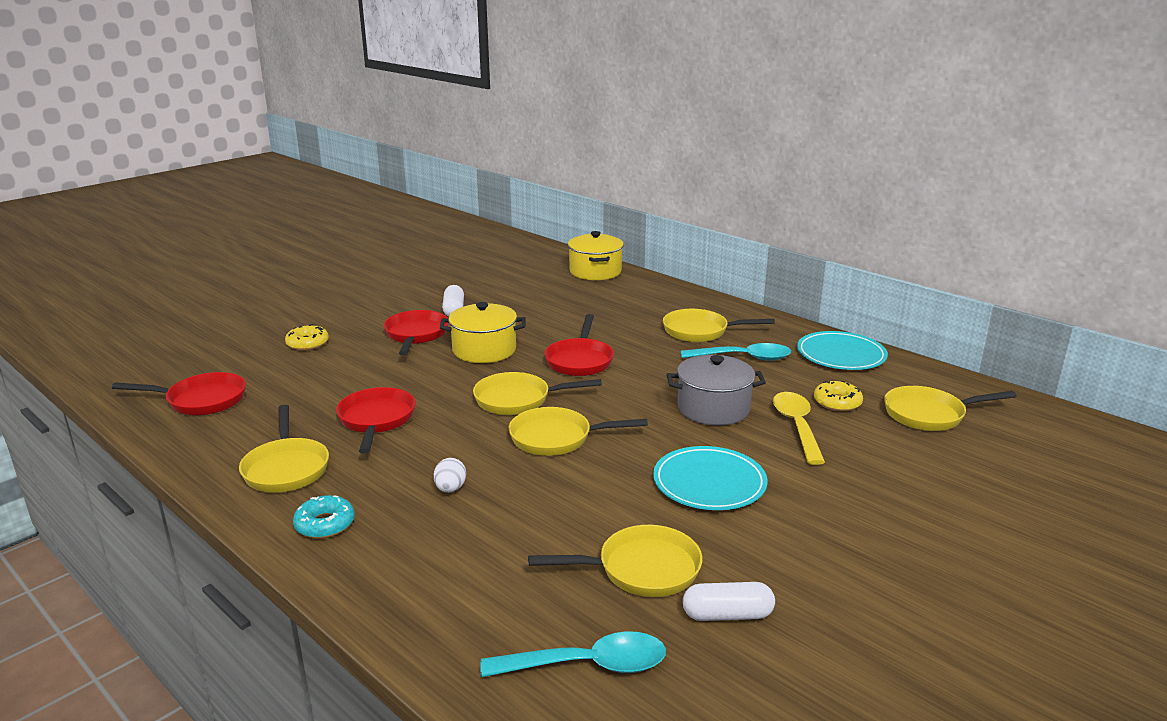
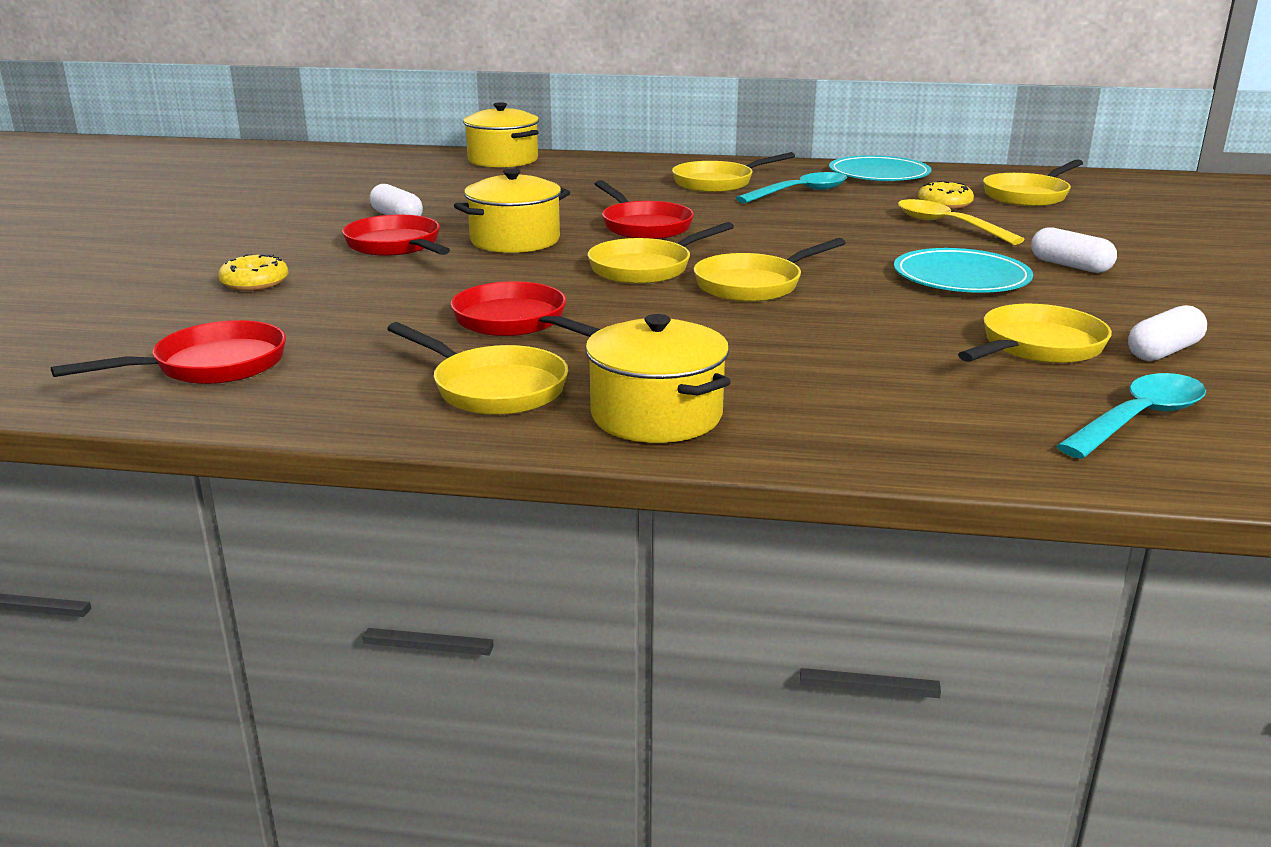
camera: 35 degrees left, 0 degrees up
turquoise donut [293,495,355,539] -> yellow pot [585,314,731,443]
white egg [434,458,466,493] -> none
grey pot [666,355,766,426] -> none
none -> white capsule [1031,227,1117,273]

